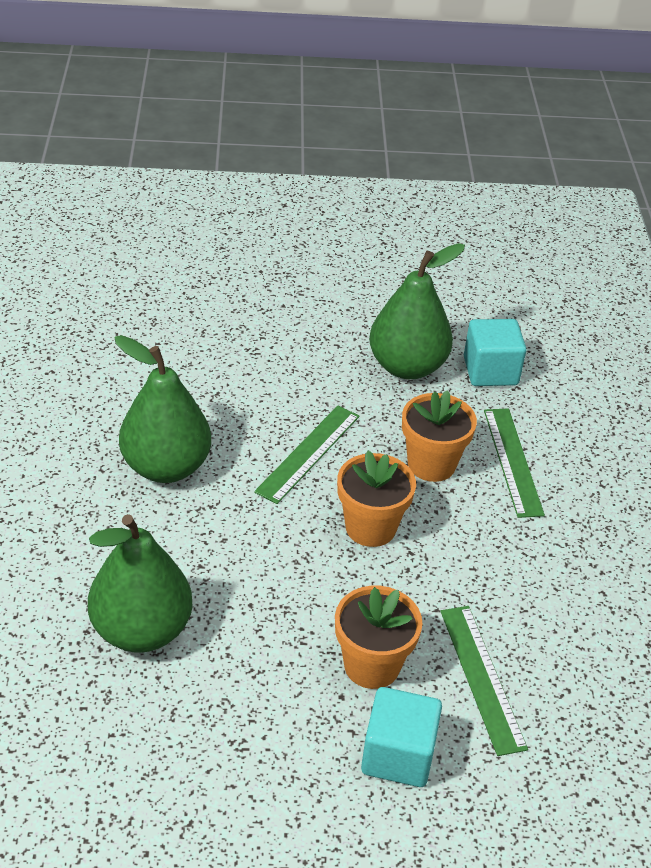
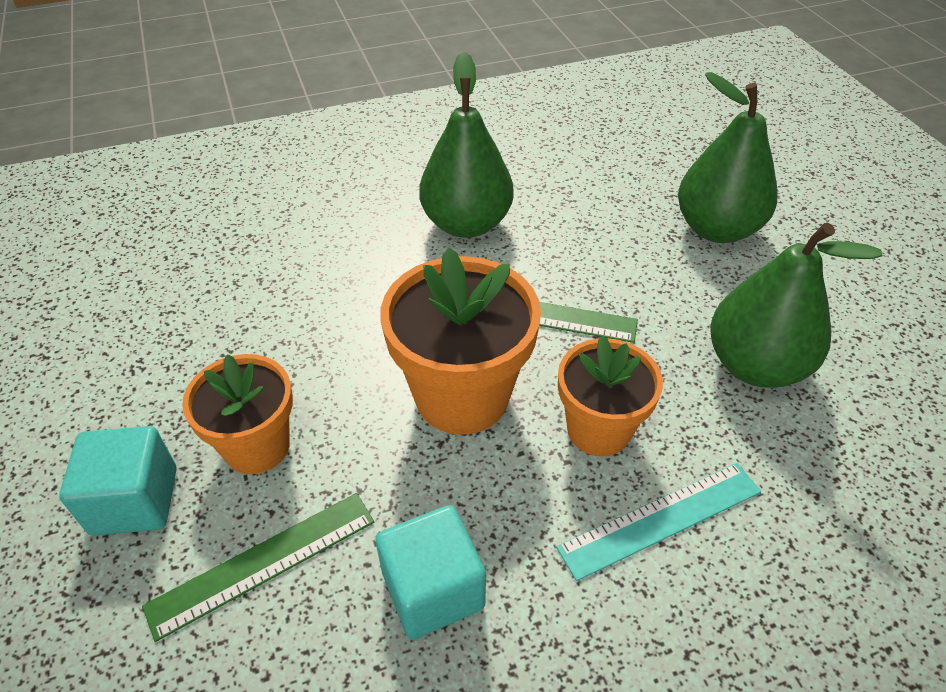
camera: 75 degrees right, 5 degrees up
green pear [88,514,193,653] -> green pear moved to [678,72,777,243]
orange flower pot [337,451,416,547] -> orange flower pot [380,247,541,435], size x1.53
turquoise cube [464,319,526,386] -> turquoise cube moved to [376,505,486,640]
green ruler [484,409,545,518] -> turquoise ruler [556,463,761,581]

